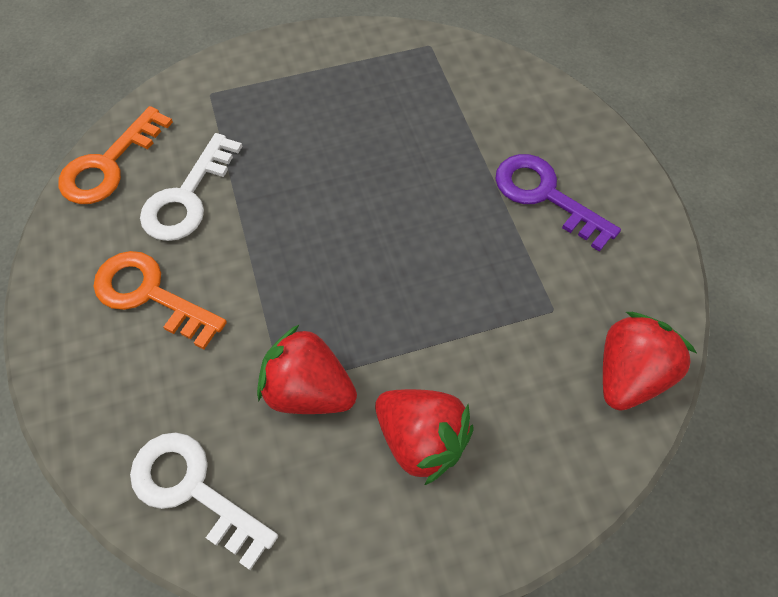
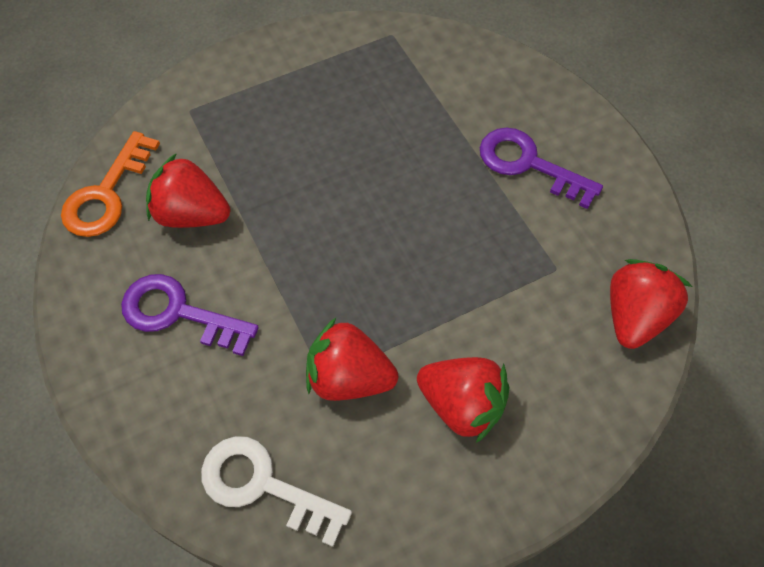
camera: 10 degrees left, 0 degrees up
orange key [93,251,227,349] -> purple key [121,274,259,356]
white key [140,133,243,241] -> red strawberry [146,153,230,228]

